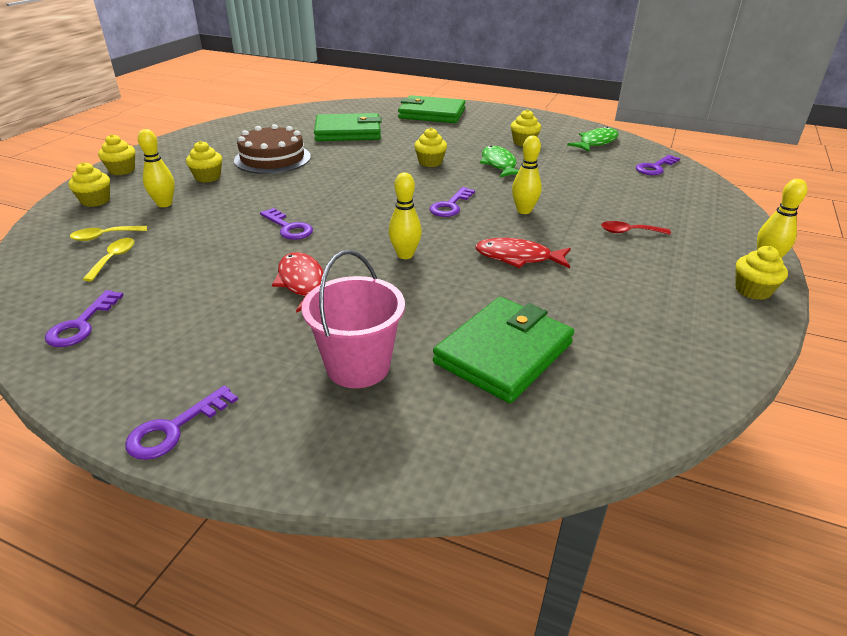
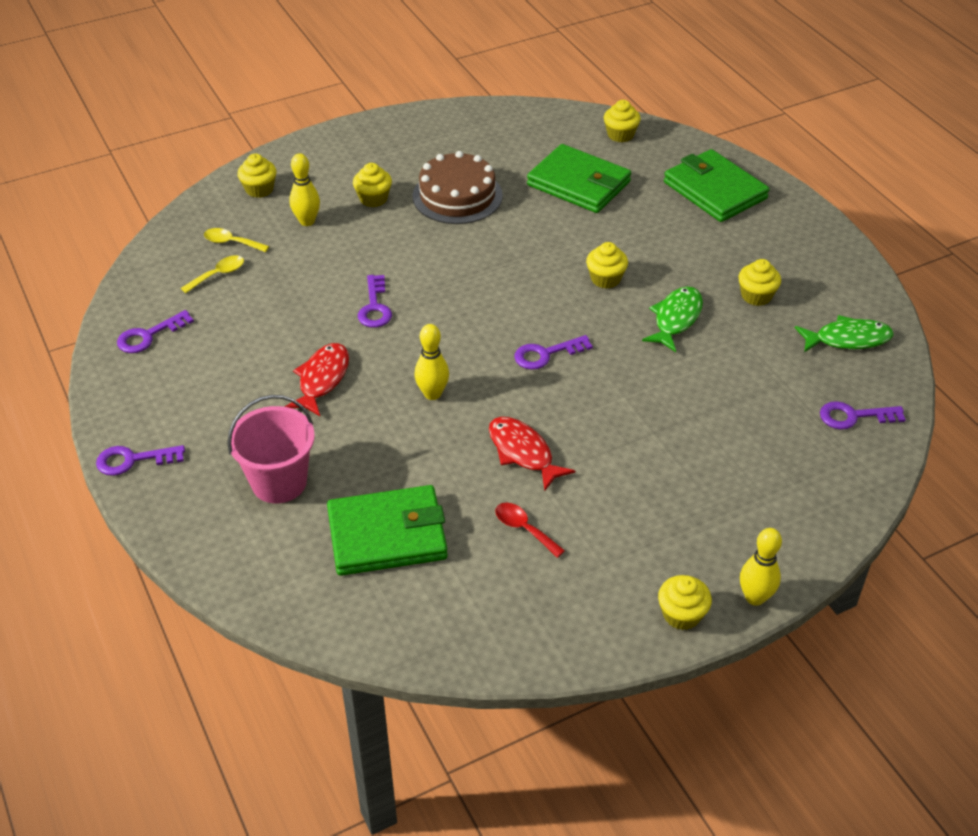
camera: 40 degrees right, 10 degrees up
yellow cupcake [98,134,135,175] -> yellow cupcake moved to [604,100,641,142]
yellow bowling pin [512,136,542,214] -> none
red spoon [601,221,671,234] -> red spoon moved to [495,503,565,558]

